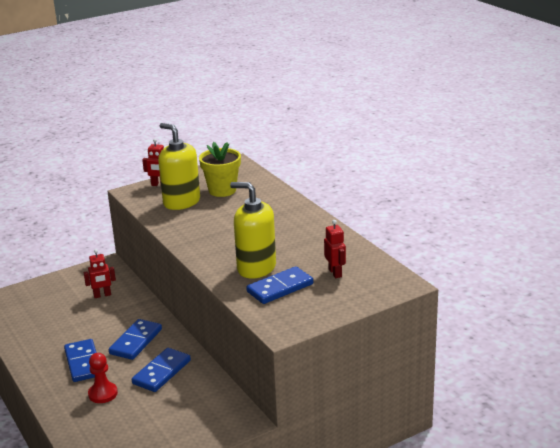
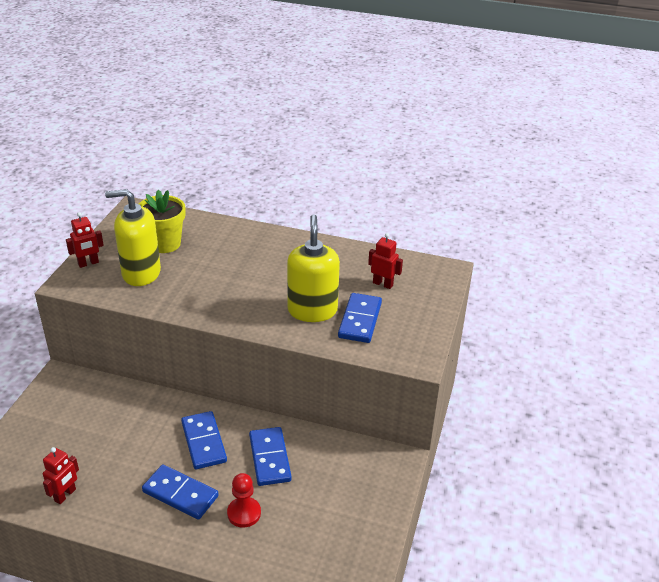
camera: 45 degrees left, 10 degrees up
red robot [84,249,116,298] -> red robot moved to [43,447,79,504]
yellow soap dispenser [230,182,276,279] -> yellow soap dispenser turned 105 degrees clockwise [287,215,340,322]

